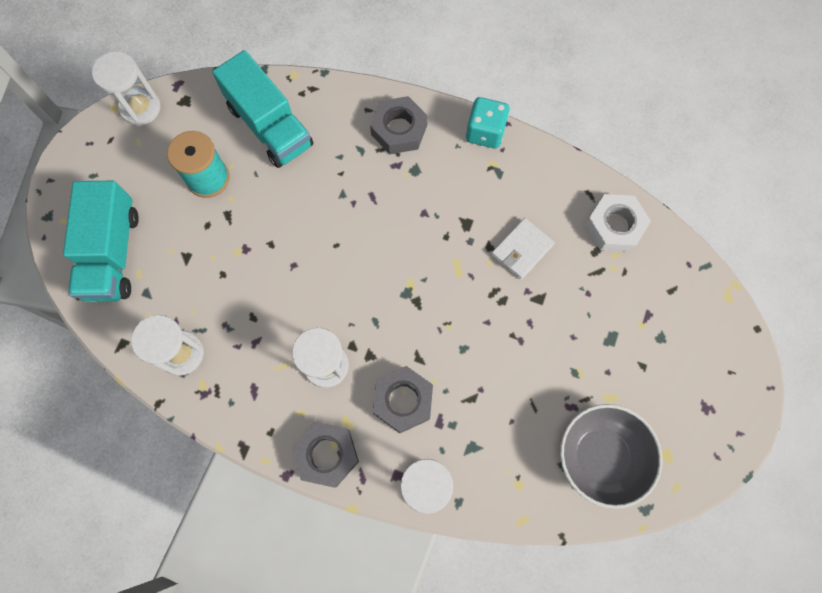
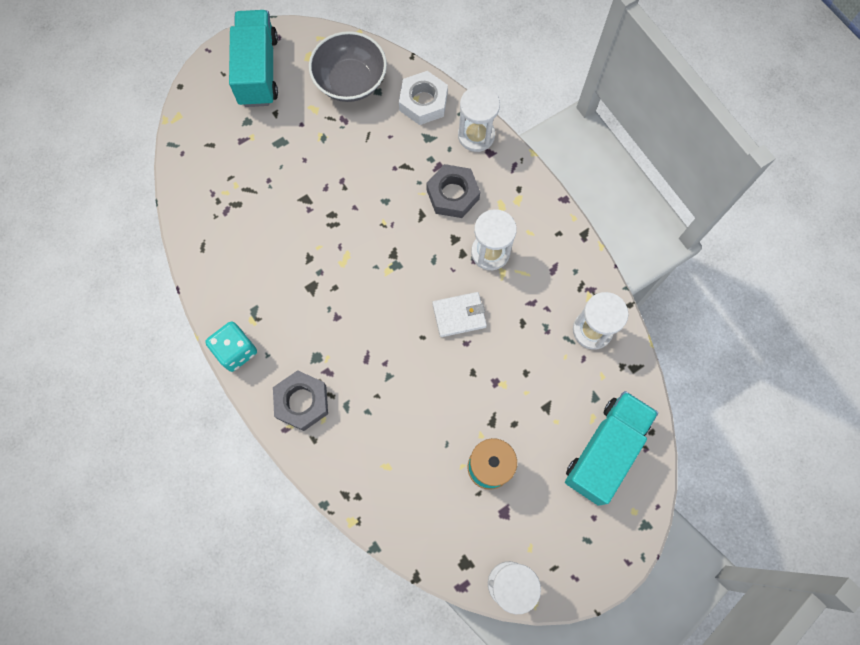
camera: 145 degrees left, 0 degrees up
turquoise truck [212,50,313,168] -> turquoise truck moved to [229,10,278,107]
grey nut [292,422,359,488] -> none
white wallet [491,218,555,280] -> white wallet moved to [432,292,487,337]
white nut [585,194,651,252] -> white nut moved to [399,71,448,125]

